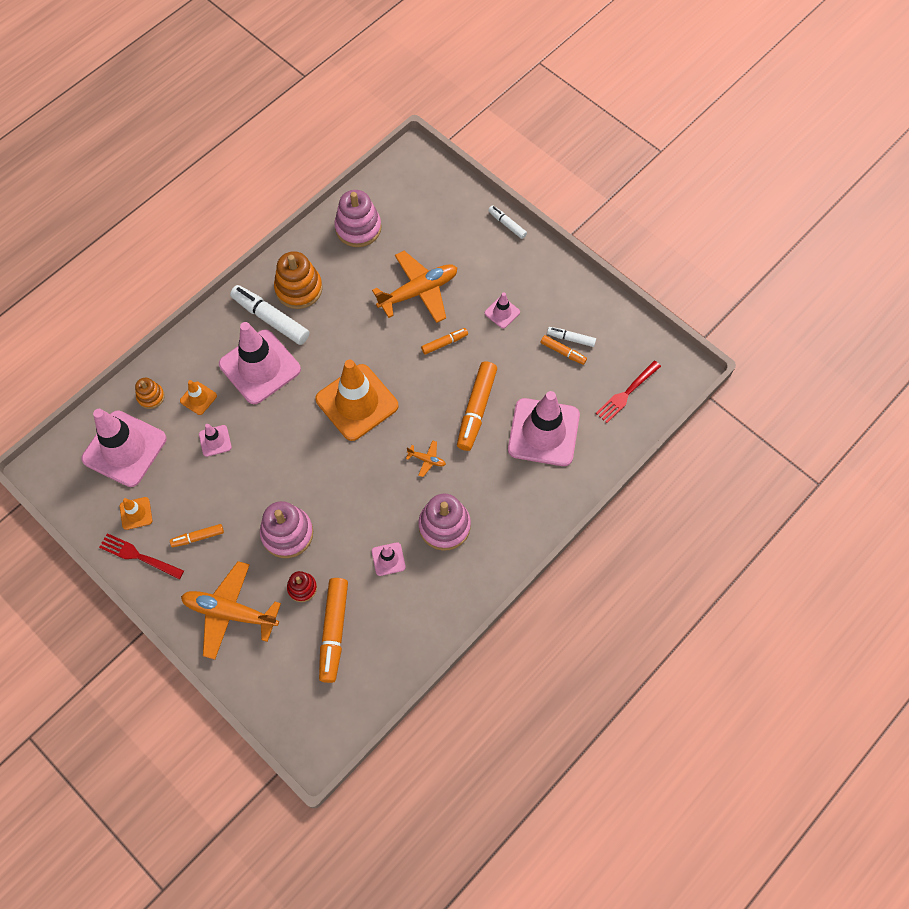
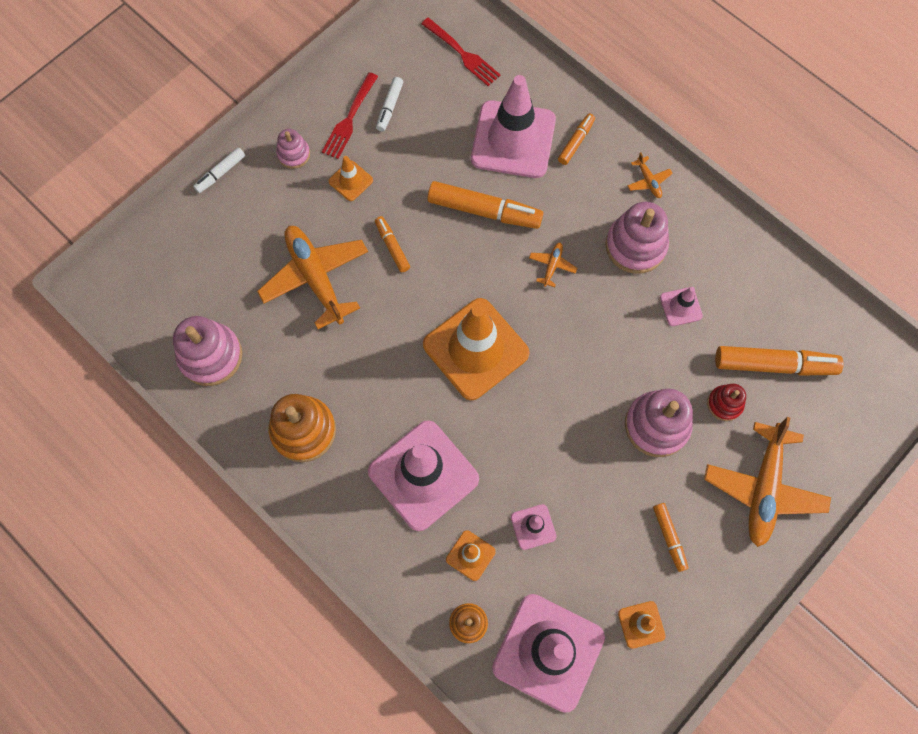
camera: 90 degrees left, 5 degrees up
red fork [99,533,184,579] -> red fork moved to [322,72,378,159]
white marker [230,285,309,345] -> none
pink traffic cone [485,292,520,328] -> orange traffic cone [329,156,373,201]
orange marker [541,335,587,365] -> orange marker moved to [558,114,595,165]
none -> pink stacking toy [276,129,310,169]
none -> orange plane [627,152,673,198]

